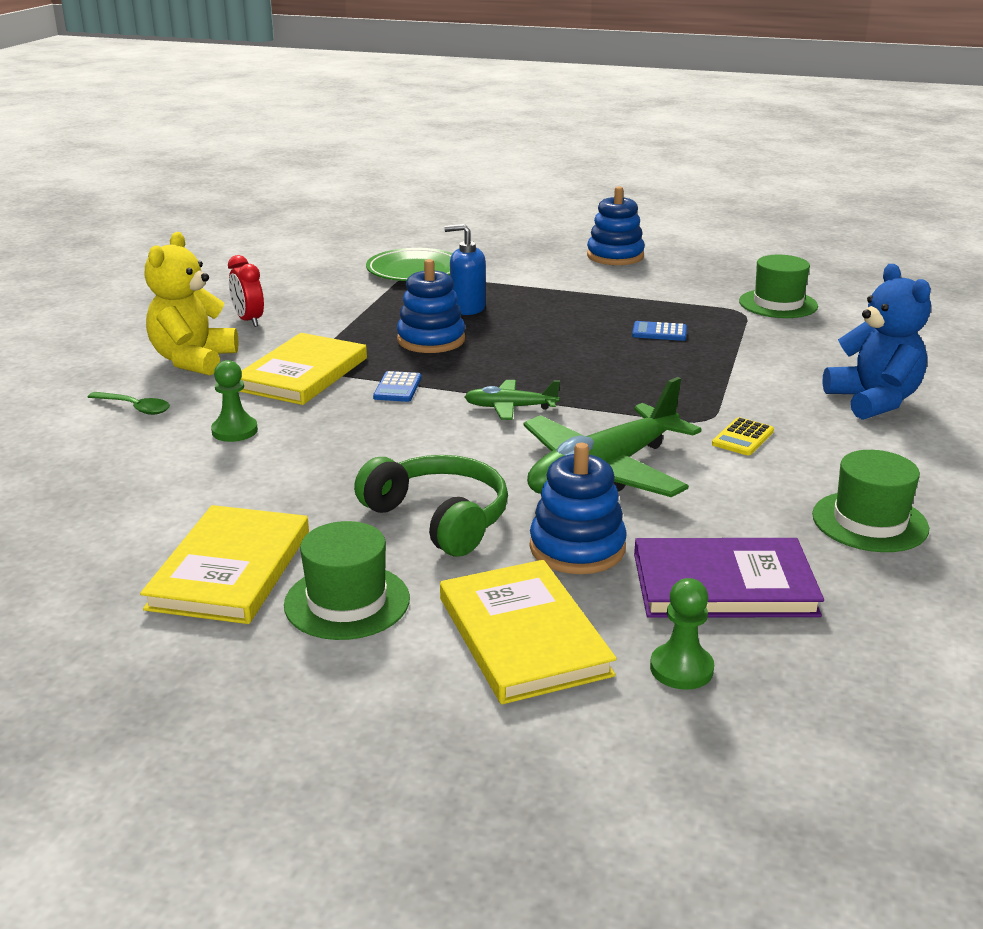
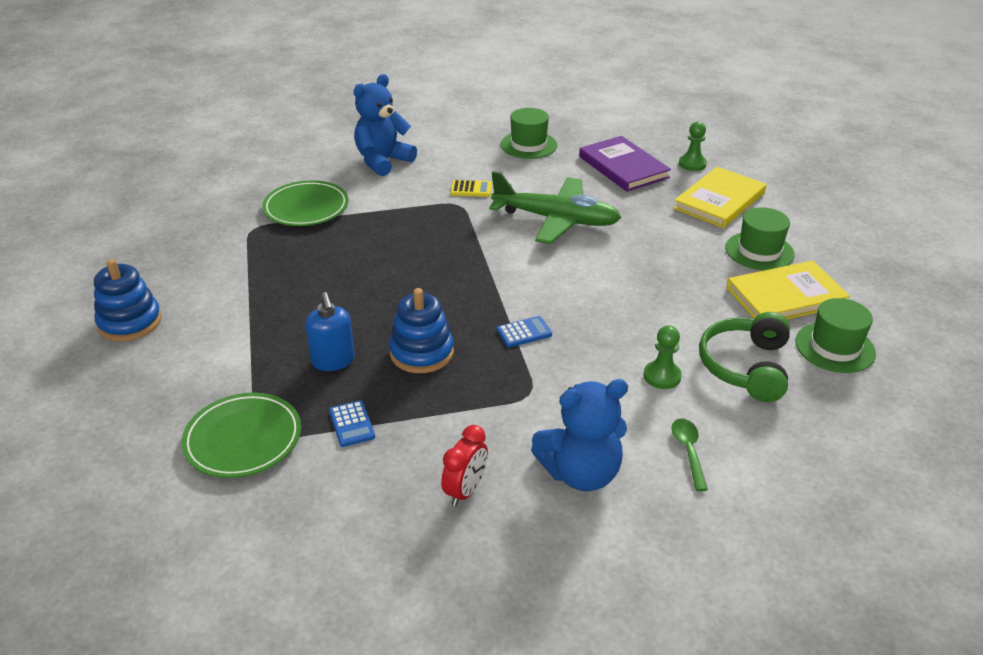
camera: 120 degrees left, 10 degrees up
yellow teddy bear [145,232,239,376] -> blue teddy bear [531,379,628,492]
yellow book [239,333,367,405] -> none
green headphones [354,455,508,557] -> green headphones moved to [699,312,790,402]
green plane [464,380,560,420] -> none
blue stacking toy [530,443,627,574] -> none
blue calculator [632,321,687,341] -> blue calculator moved to [329,400,375,447]
green hat [739,255,818,318] -> green hat moved to [795,298,876,373]
none -> green plate [262,180,349,226]

